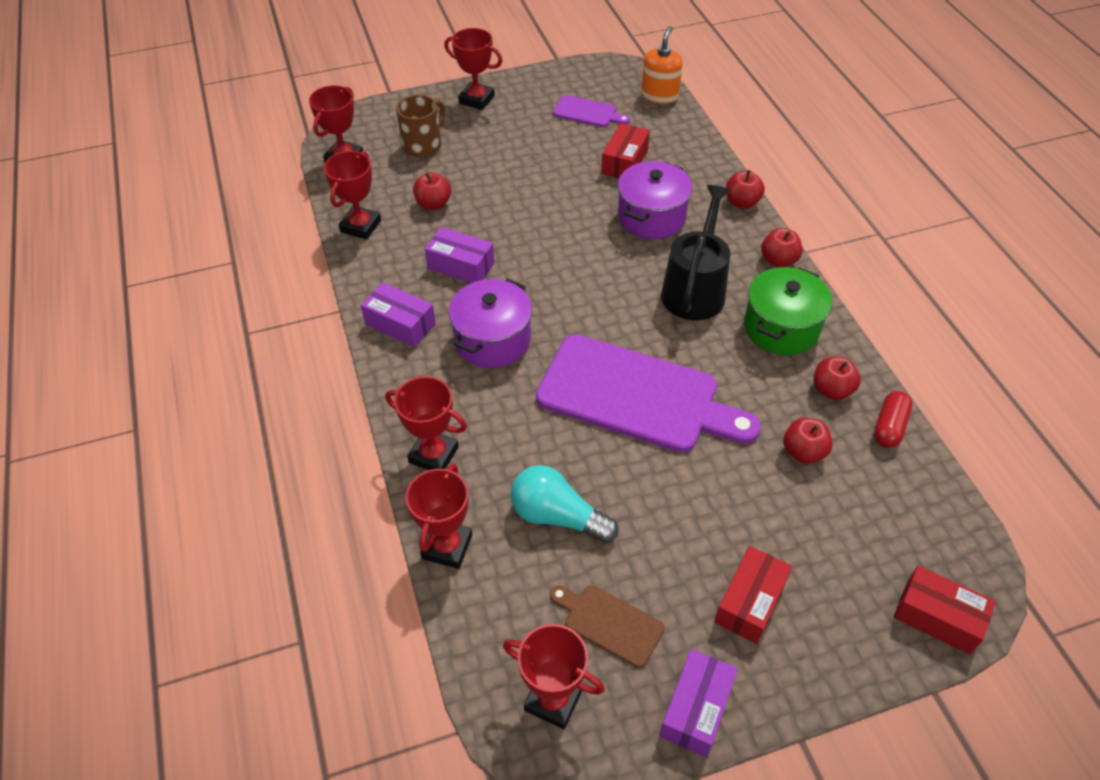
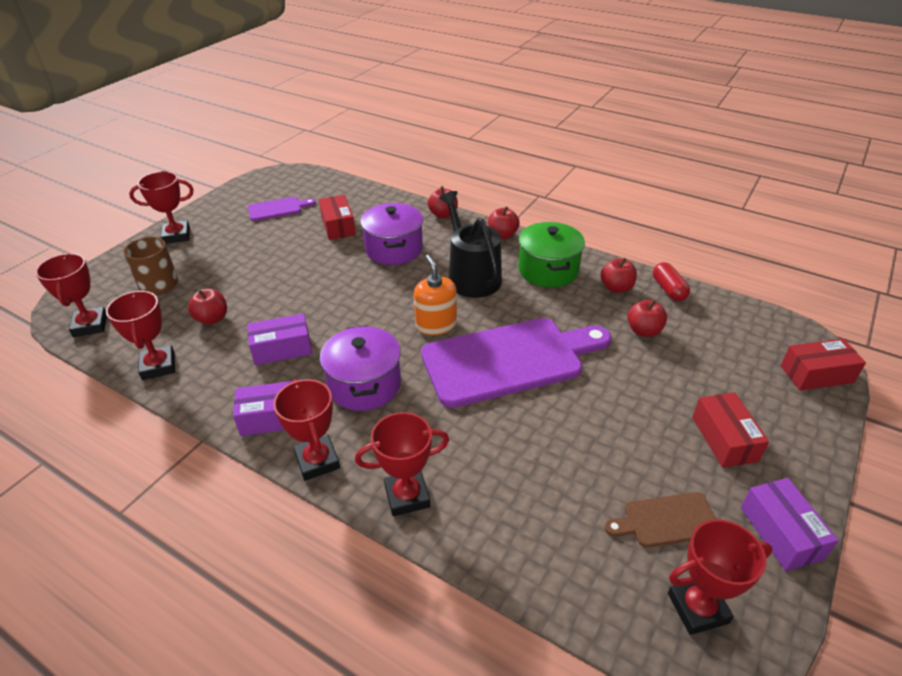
camera: 40 degrees left, 10 degrees down
red trophy [406,464,472,569] -> red trophy moved to [273,379,340,481]
turquoise light bulb [511,465,618,543] -> none
orange soap dispenser [641,26,683,104] -> orange soap dispenser moved to [414,255,457,335]

